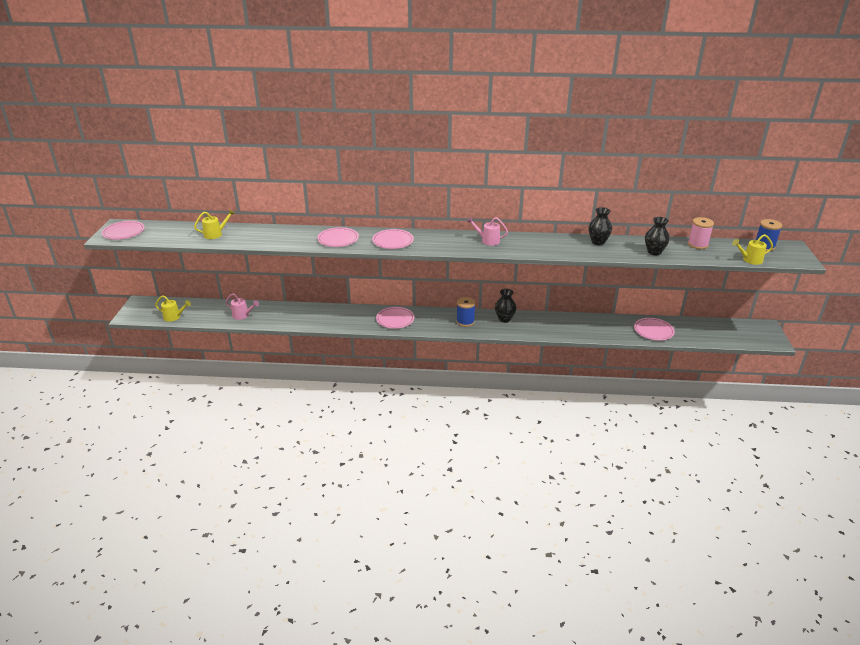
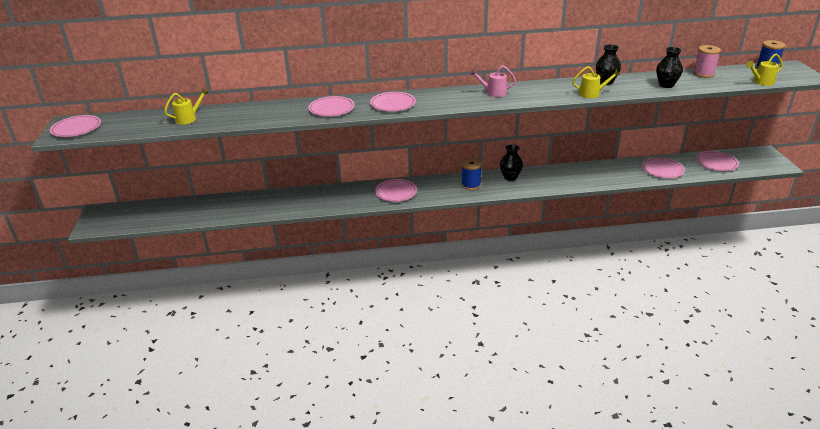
camera: 10 degrees left, 0 degrees up
yellow watering can [155,295,191,322] -> yellow watering can moved to [572,66,620,98]
pink watering can [226,293,259,320] -> none
none -> pink plate [696,151,739,171]

